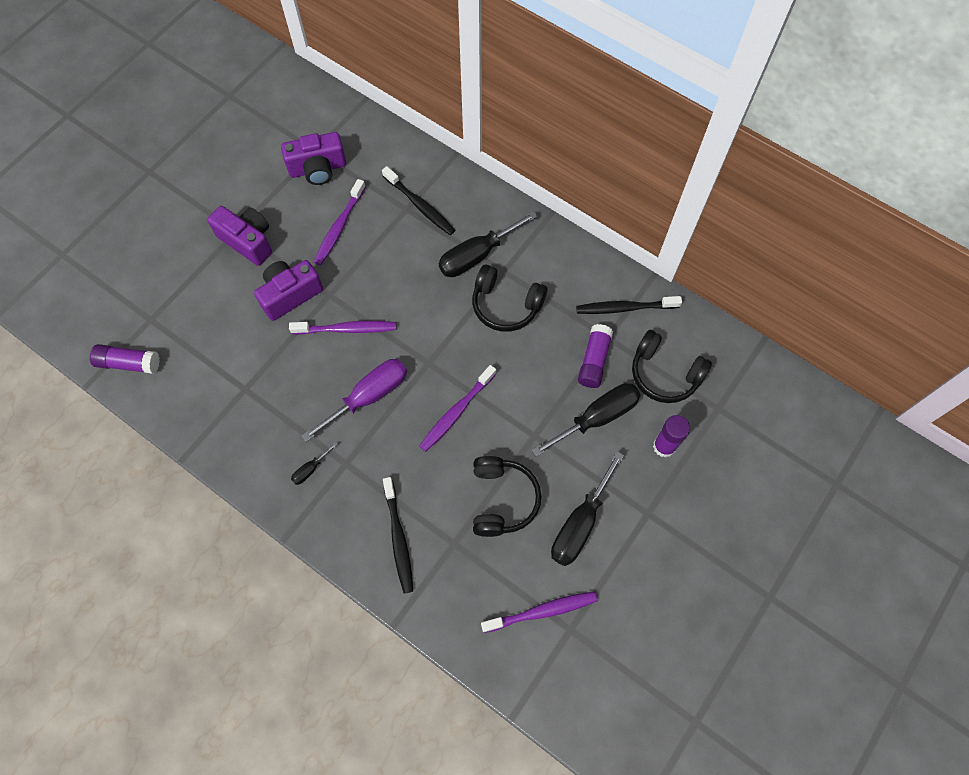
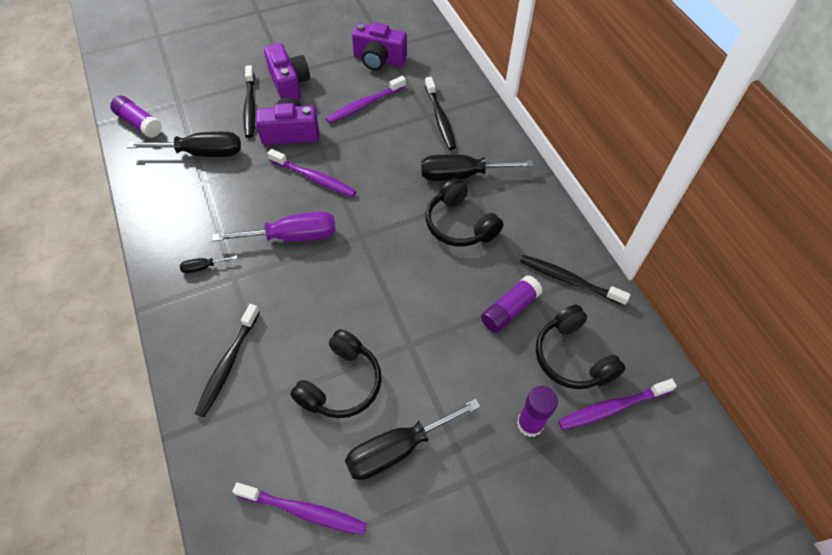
camera: 30 degrees right, 10 degrees down
purple toothbrush [419,365,496,452] -> purple toothbrush moved to [558,379,677,430]
black screwdriver [532,383,641,457] -> black screwdriver moved to [127,132,241,157]
none -> black toothbrush [243,65,256,138]

